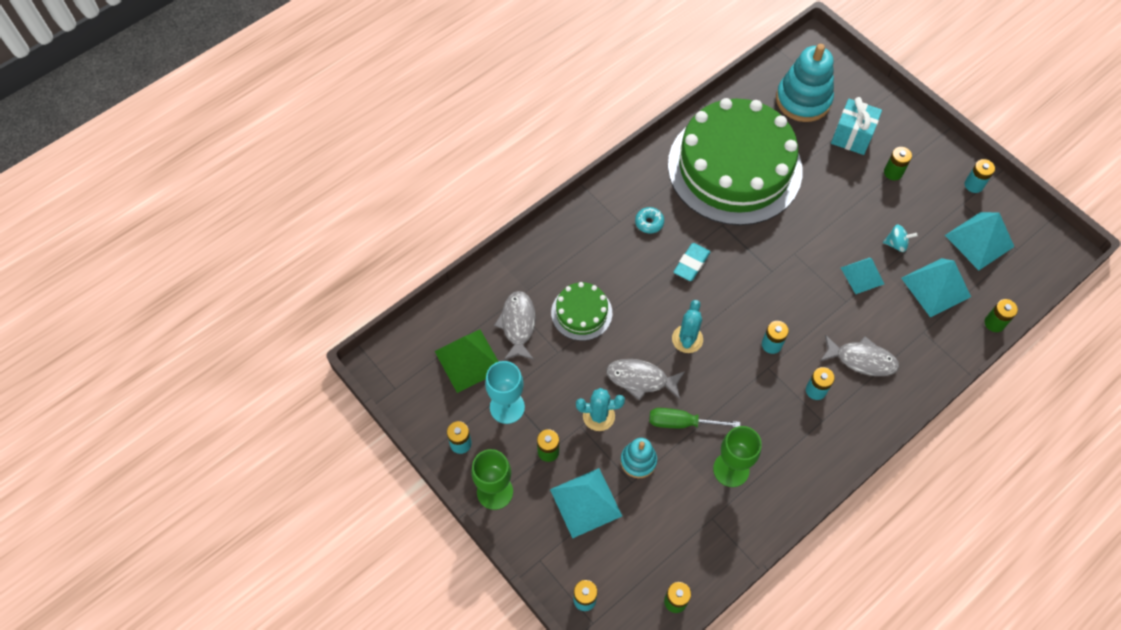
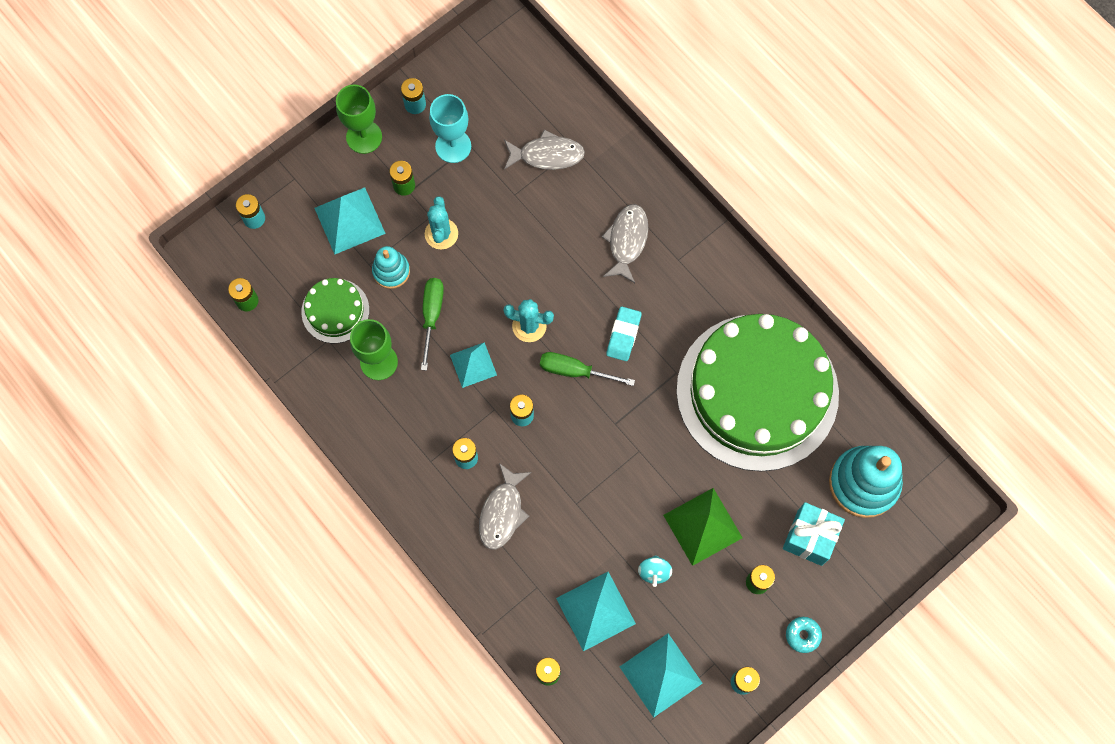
camera: 90 degrees right, 10 degrees up
green pyramid [435,330,499,393] -> green pyramid moved to [663,488,743,566]
green cake [551,282,612,341] -> green cake moved to [301,278,369,343]
grey fish [606,359,685,401] -> grey fish moved to [601,204,648,283]
turquoise donut [635,207,664,234] -> turquoise donut moved to [786,617,822,653]
turquoise eraser [674,243,710,281] -> turquoise eraser turned 75 degrees clockwise [606,307,641,361]
turquoise pyramid [841,258,884,294] -> turquoise pyramid moved to [450,342,497,388]
none -> green screwdriver [540,352,635,386]

